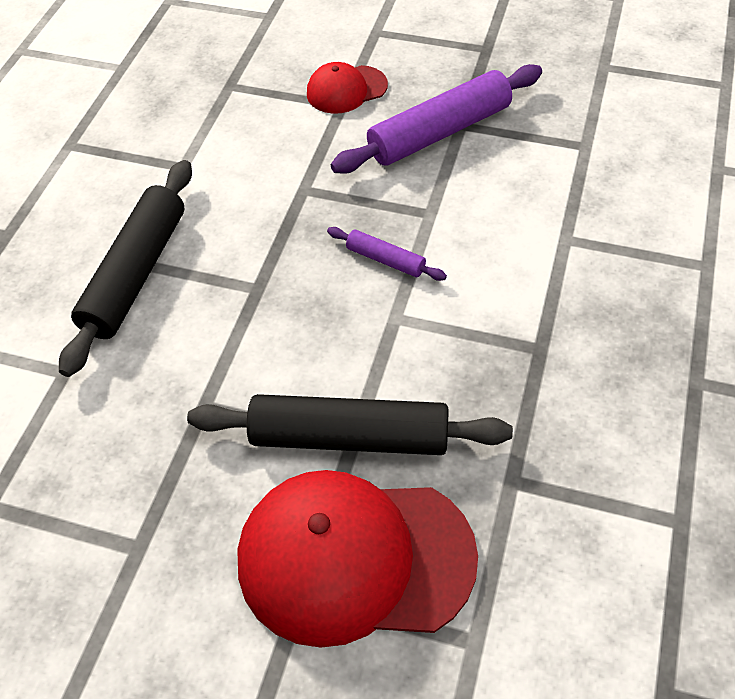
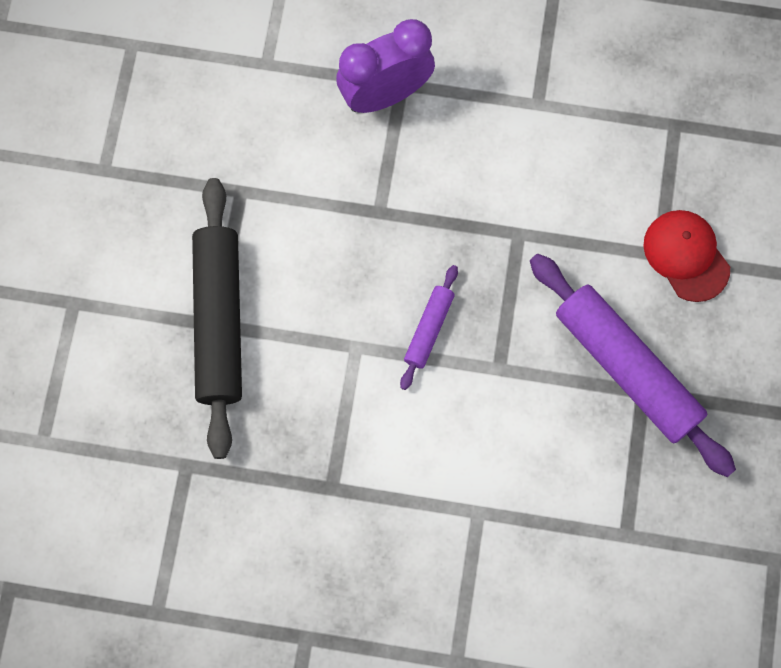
camera: 80 degrees right, 20 degrees up
black rolling pin [59,160,192,377] -> purple clock [336,19,435,113]
red cap [237,470,478,648] -> none

